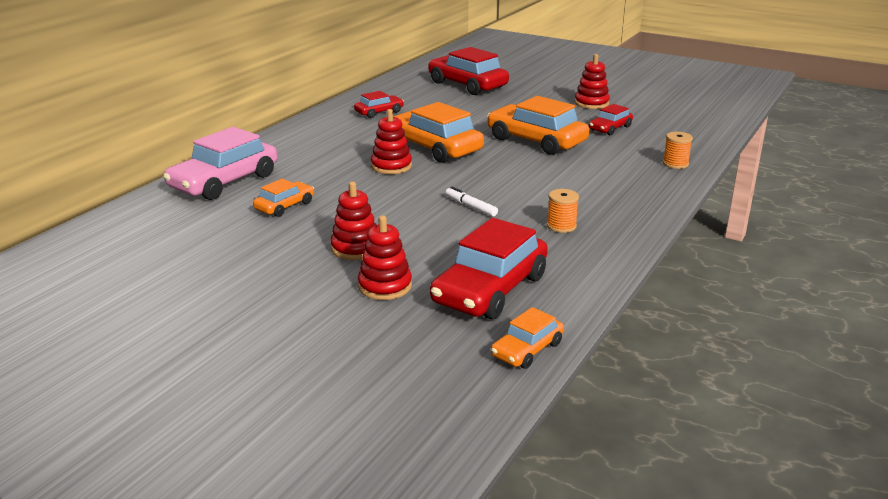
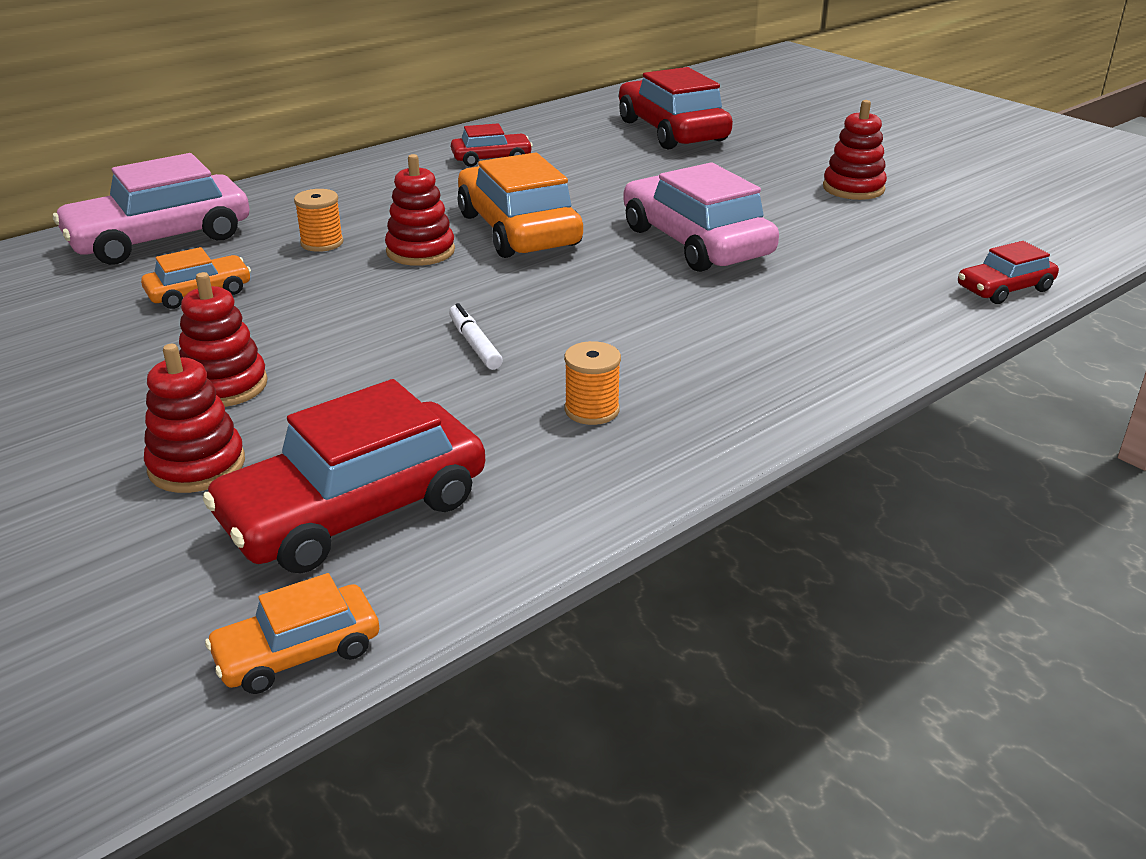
camera: 20 degrees right, 5 degrees up
orange car [487,96,589,155] -> pink car [623,162,779,272]
red car [589,104,633,135] -> red car moved to [958,241,1059,304]
orange spool [663,132,693,169] -> orange spool moved to [294,189,344,252]

